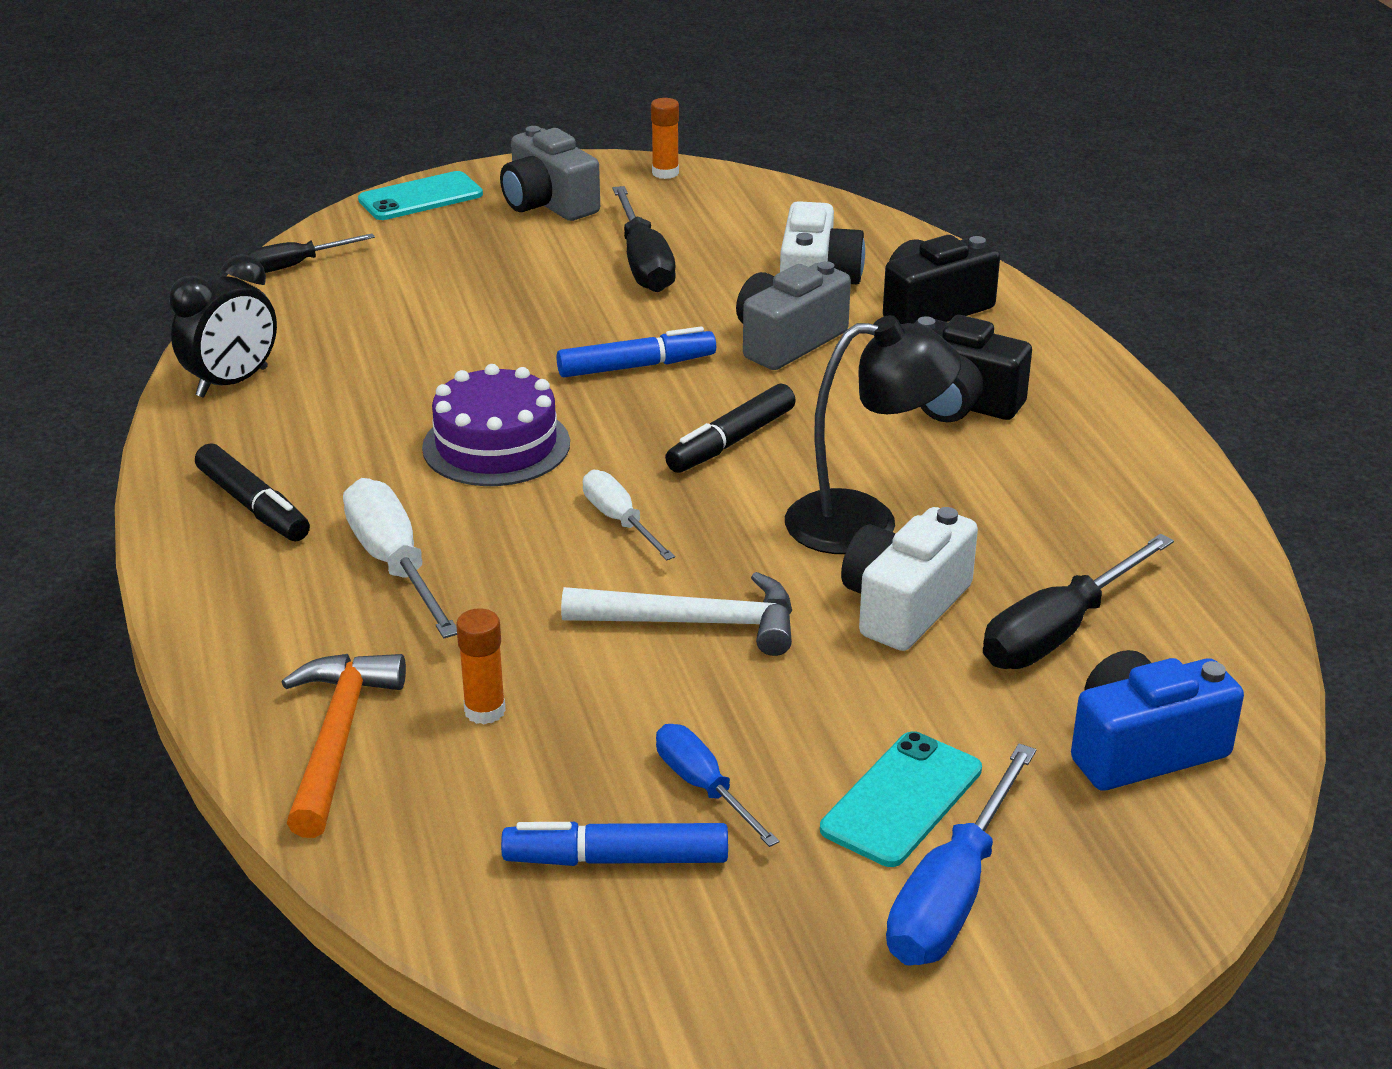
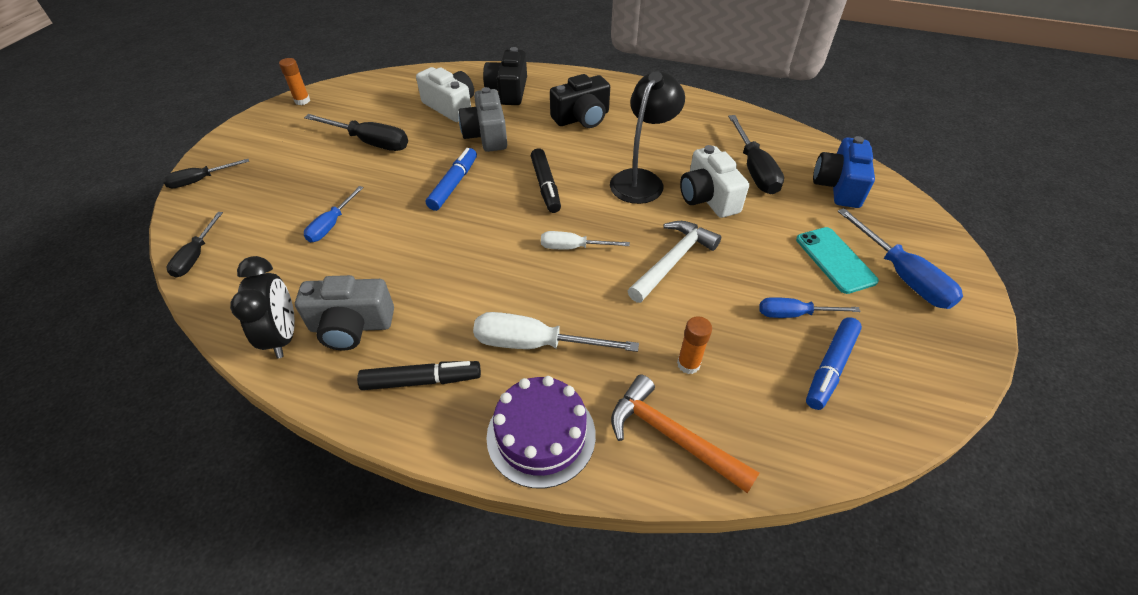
camera: 55 degrees left, 15 degrees up
turquoise phone [358,171,483,220] -> black screwdriver [162,159,249,188]
purple cake [422,364,570,486] -> purple cake moved to [486,376,596,488]
grey camera [500,126,600,221] -> grey camera moved to [295,275,394,350]
none -> blue screwdriver [304,186,364,242]

